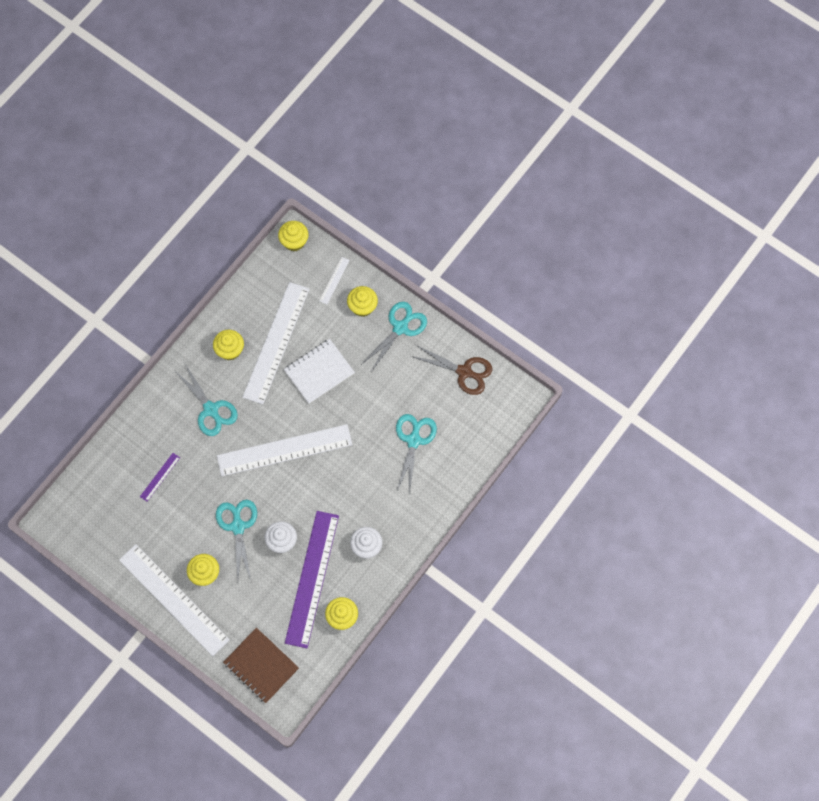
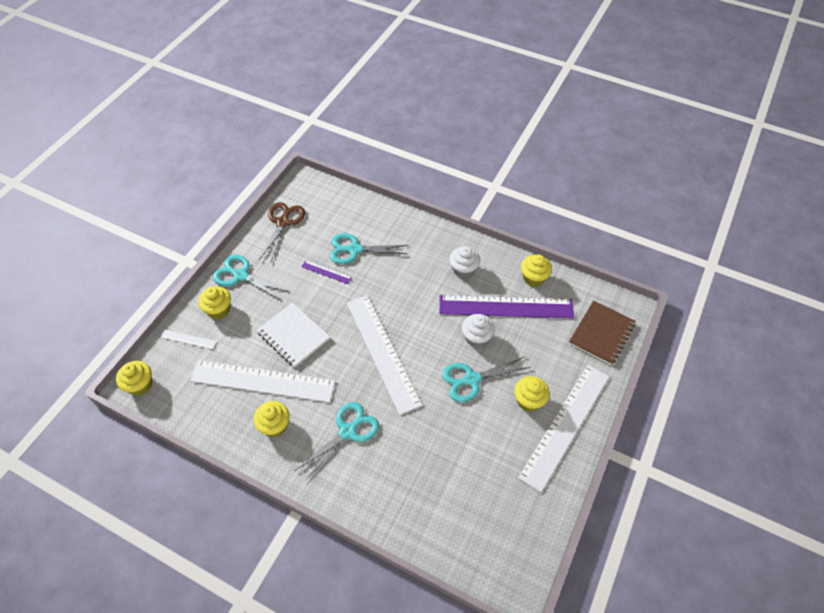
camera: 100 degrees left, 15 degrees down
purple ruler [140,453,180,501] -> purple ruler moved to [301,260,352,284]

